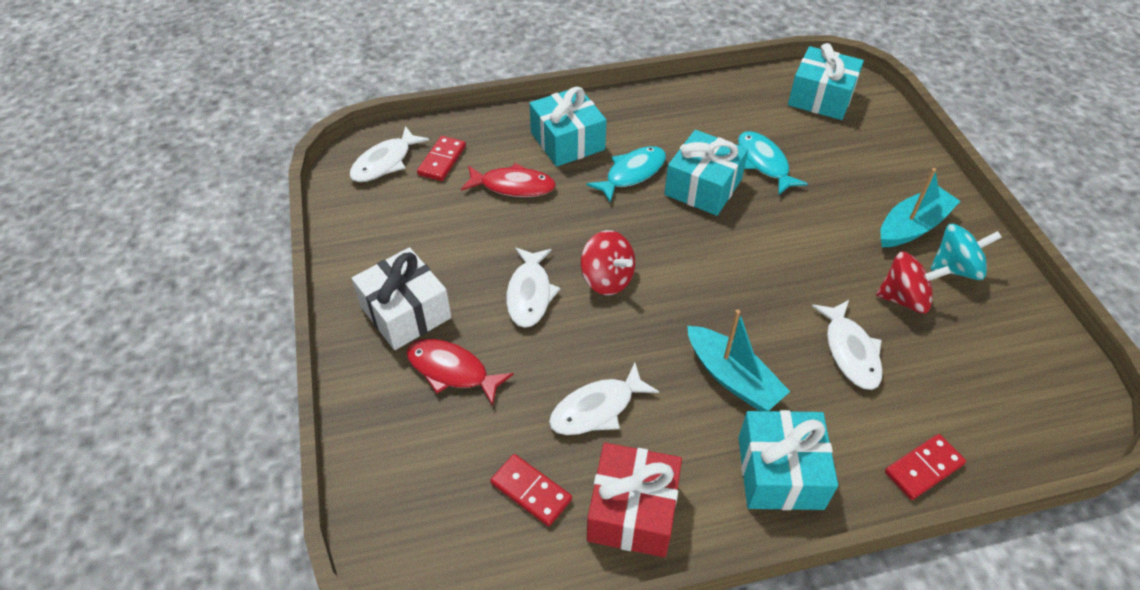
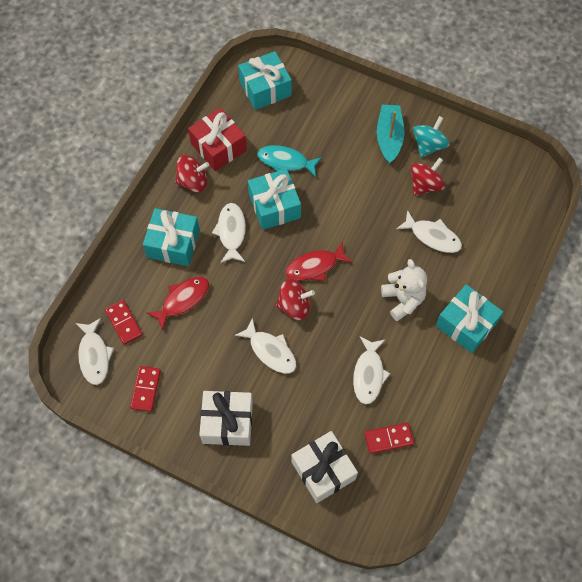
camera: 50 degrees left, 15 degrees up
red fish [406,339,514,406] -> red fish moved to [285,241,353,281]
turquoise fish [586,146,666,203] -> white fish [212,203,246,263]
red gift [587,443,682,557] -> red gift moved to [188,108,247,171]
turquoise boat [687,309,790,411] -> white teddy bear [381,259,427,321]
red domino [885,434,966,500] -> red domino moved to [130,366,161,412]
none -> red spinning top [175,155,209,192]
none -> white gift [292,431,358,503]

